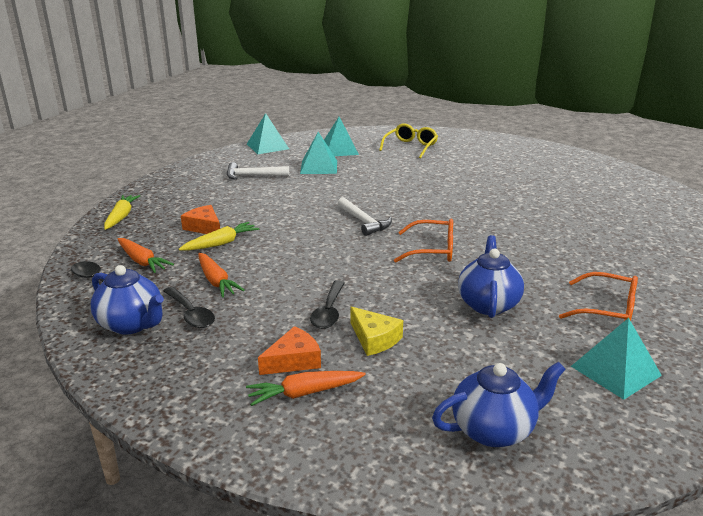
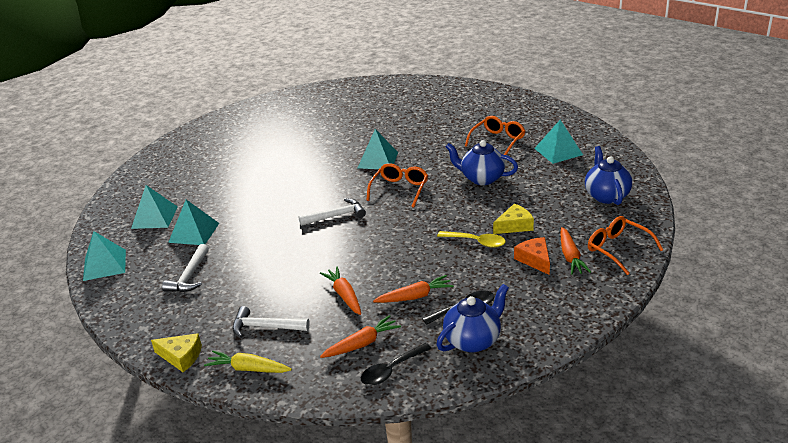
camera: 75 degrees left, 5 degrees up
yellow carrot [179,222,259,251] -> orange carrot [320,267,361,315]
orange cheese [181,205,220,234] -> none
black spoon [310,281,345,329] -> yellow spoon [437,231,506,248]
yellow glasses [379,124,438,158] -> none
none -> yellow cheese [151,333,202,372]
none -> white hammer [232,306,310,338]
none -> turquoise pyramid [358,129,398,169]
none -> orange glasses [588,216,663,275]

